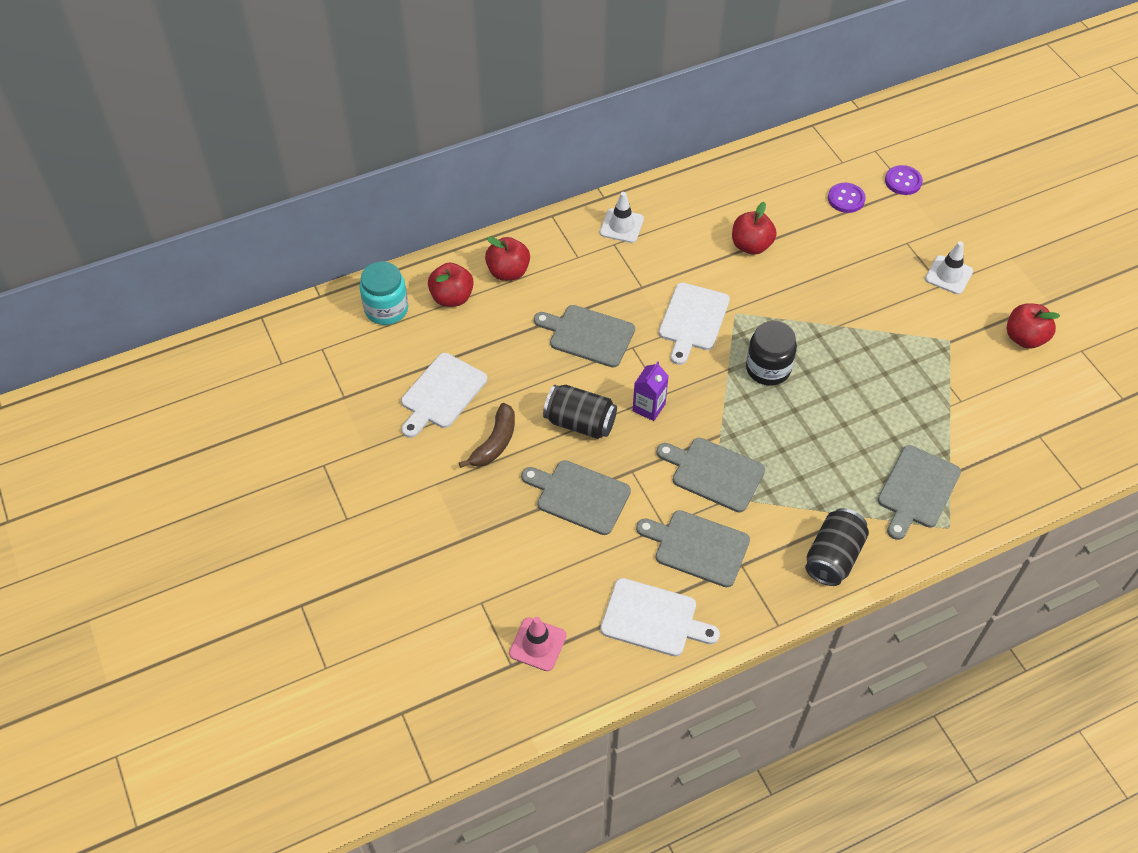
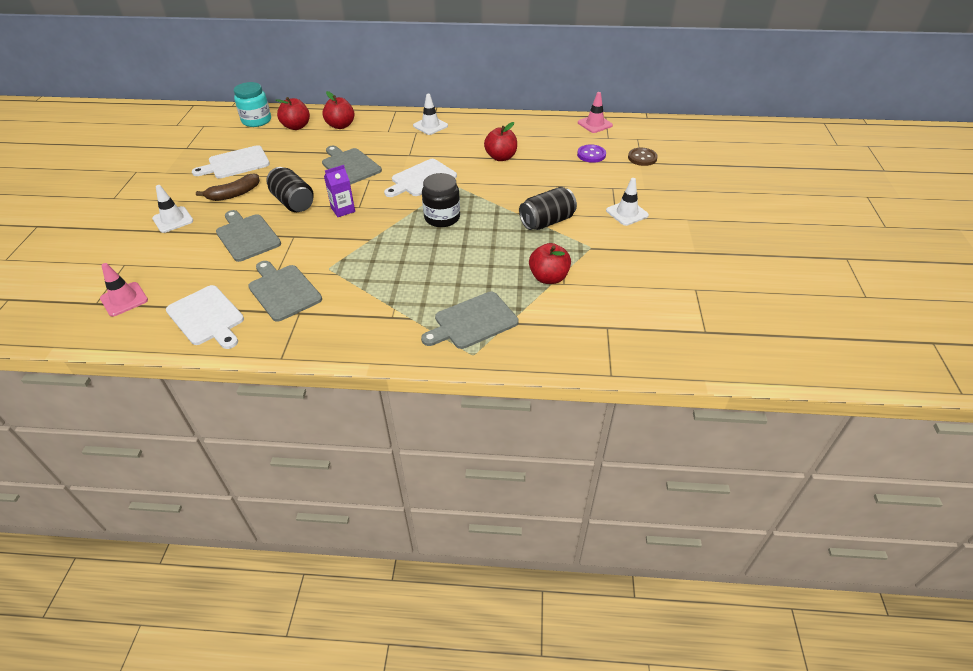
camera: 30 degrees right, 10 degrees down
grey cutting board [656,438,765,512] -> none
black can [805,508,869,586] -> black can moved to [519,187,577,230]
purple button [885,165,923,195] -> brown button [628,148,658,166]
red apple [1007,303,1060,349] -> red apple moved to [529,243,571,284]
none -> white traffic cone [152,185,193,233]
none -> pink traffic cone [578,92,613,133]

